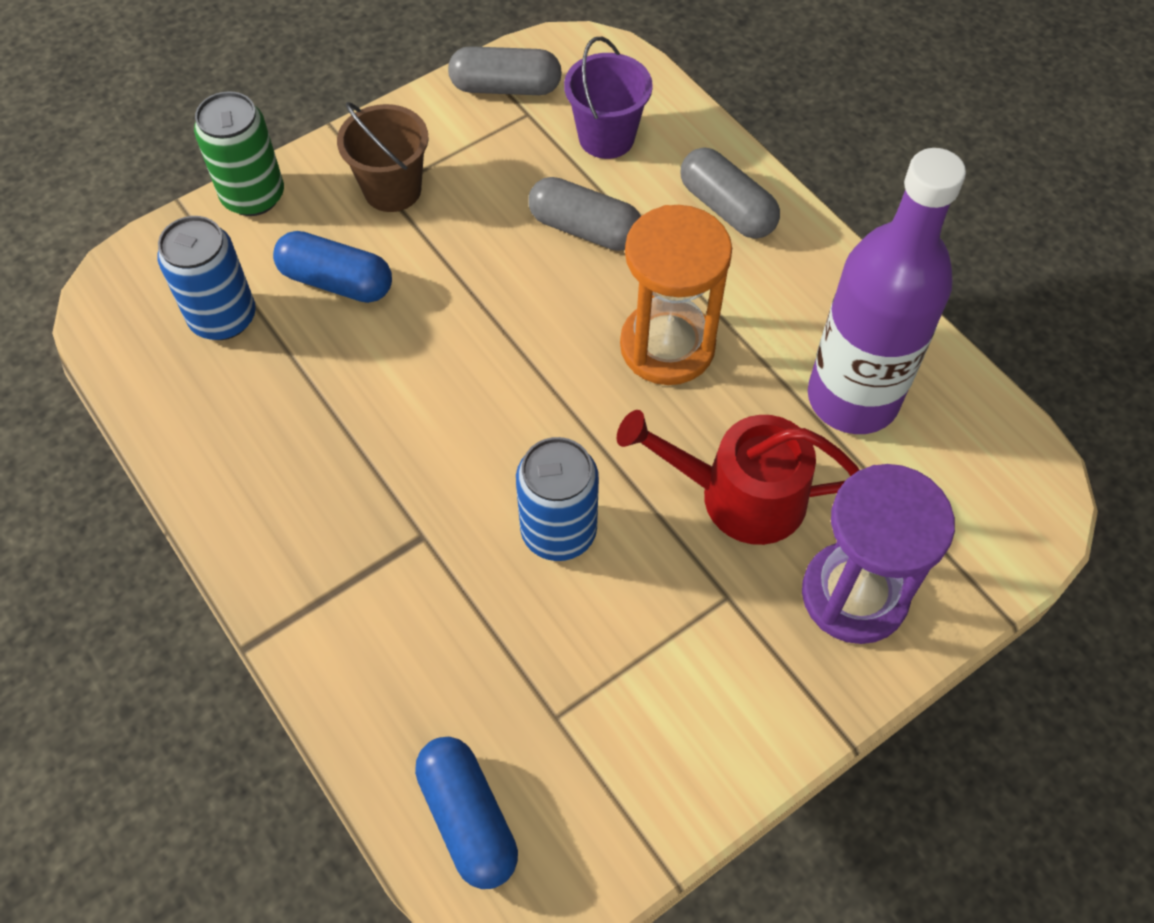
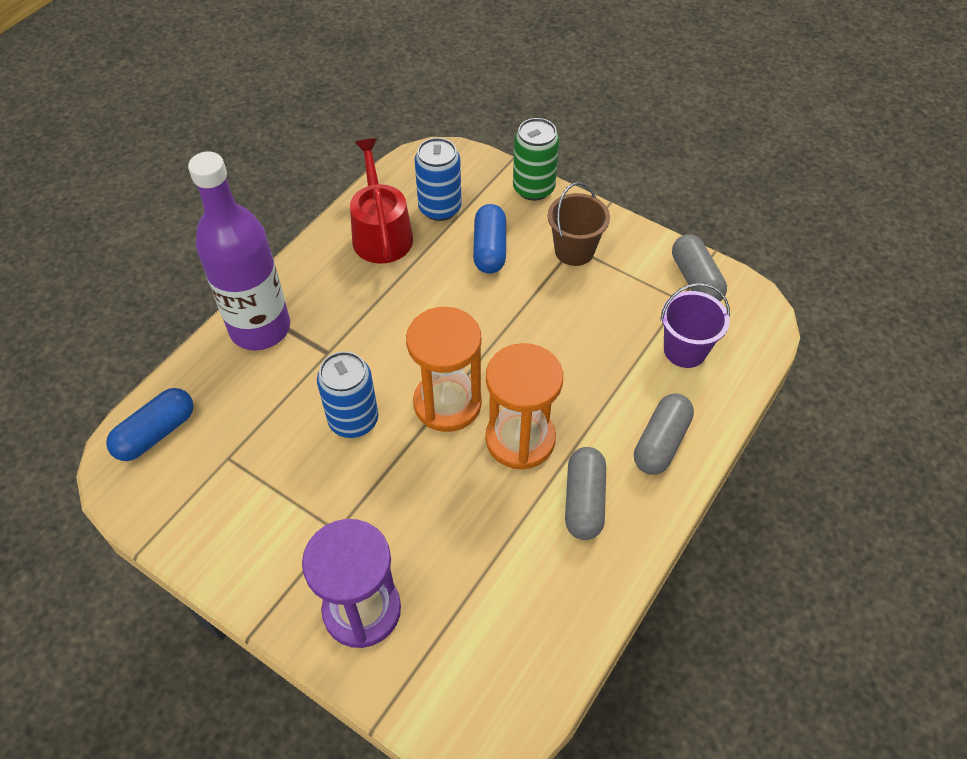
camera: 70 degrees right, 5 degrees down
grey capsule [528,177,641,251] -> grey capsule moved to [565,447,606,540]
red watering can [617,410,859,545] -> red watering can moved to [350,139,413,264]
purple bottle [808,148,966,434] -> purple bottle moved to [188,152,290,350]
none -> orange hourglass [406,307,482,432]

